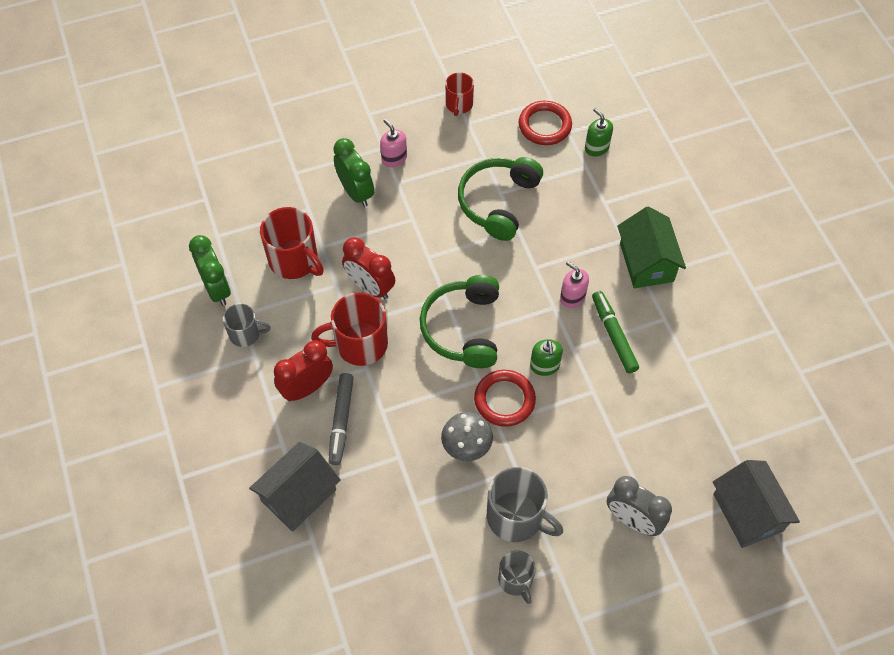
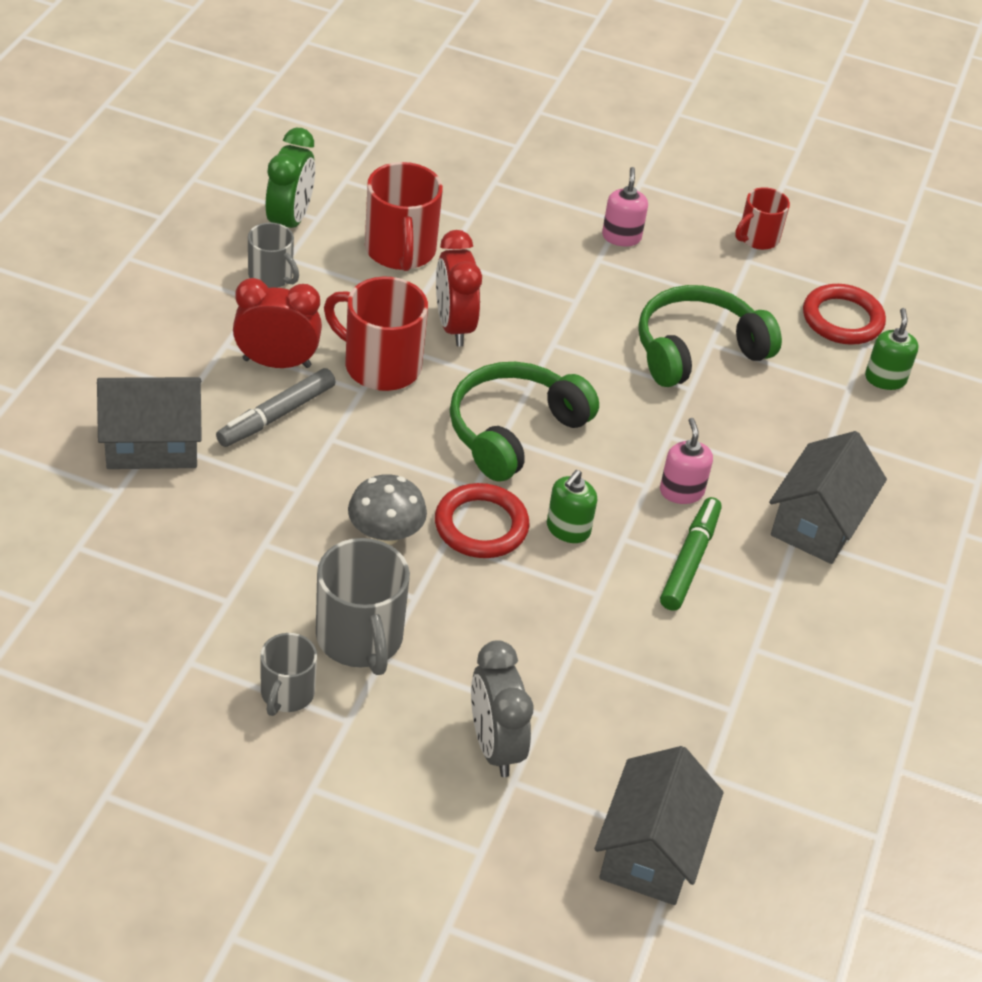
camera: 35 degrees right, 15 degrees down
green clock [333,138,374,207] -> none
green house [617,206,686,288] -> grey house [769,431,887,564]

